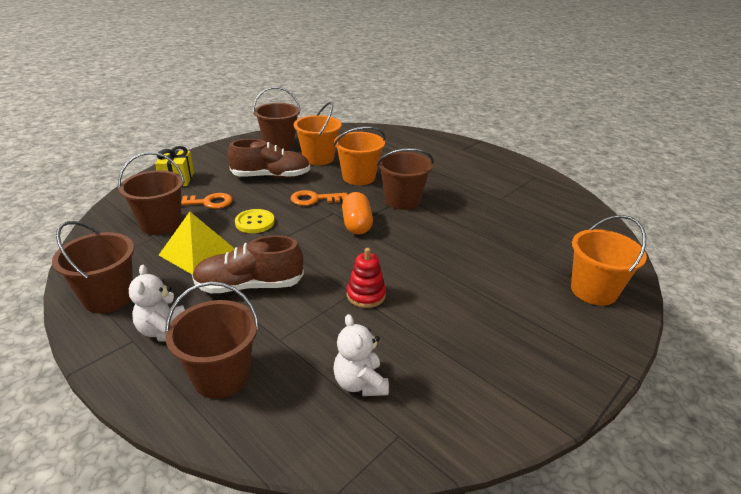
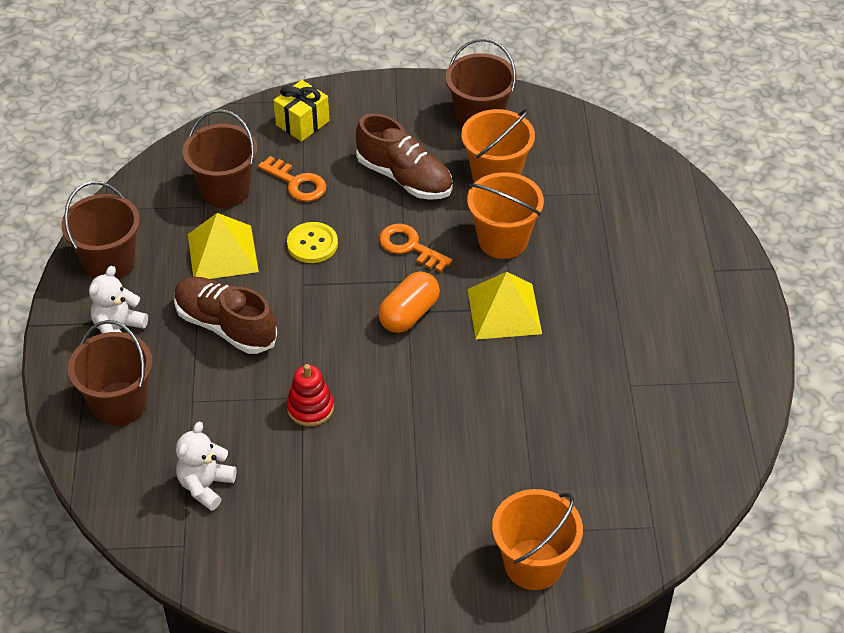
camera: 45 degrees right, 15 degrees up
brown bucket [377,148,434,210] -> yellow pyramid [467,272,542,340]

